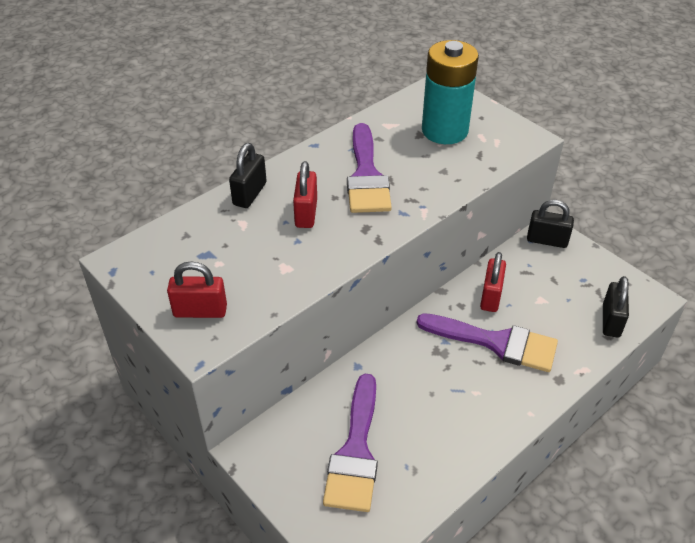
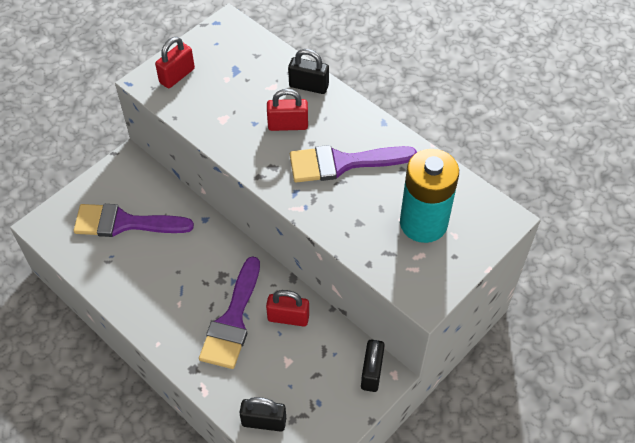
camera: 85 degrees right, 10 degrees up
red padlock [167,261,227,318] -> red padlock turned 45 degrees clockwise [155,37,195,88]

